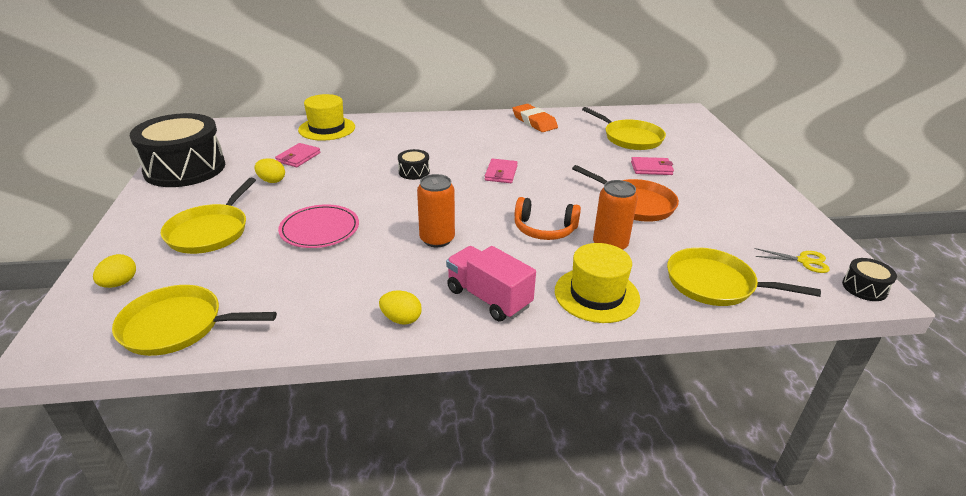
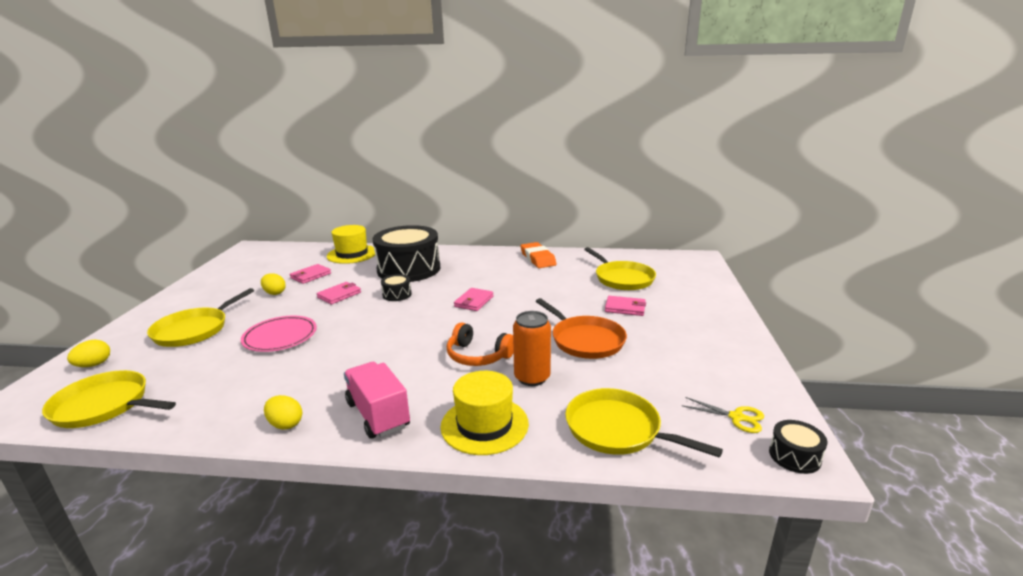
camera: 15 degrees right, 10 degrees down
black drum [130,113,225,187] -> black drum moved to [373,225,440,282]
orange can [417,174,455,247] -> none
none -> pink wallet [317,282,361,304]

